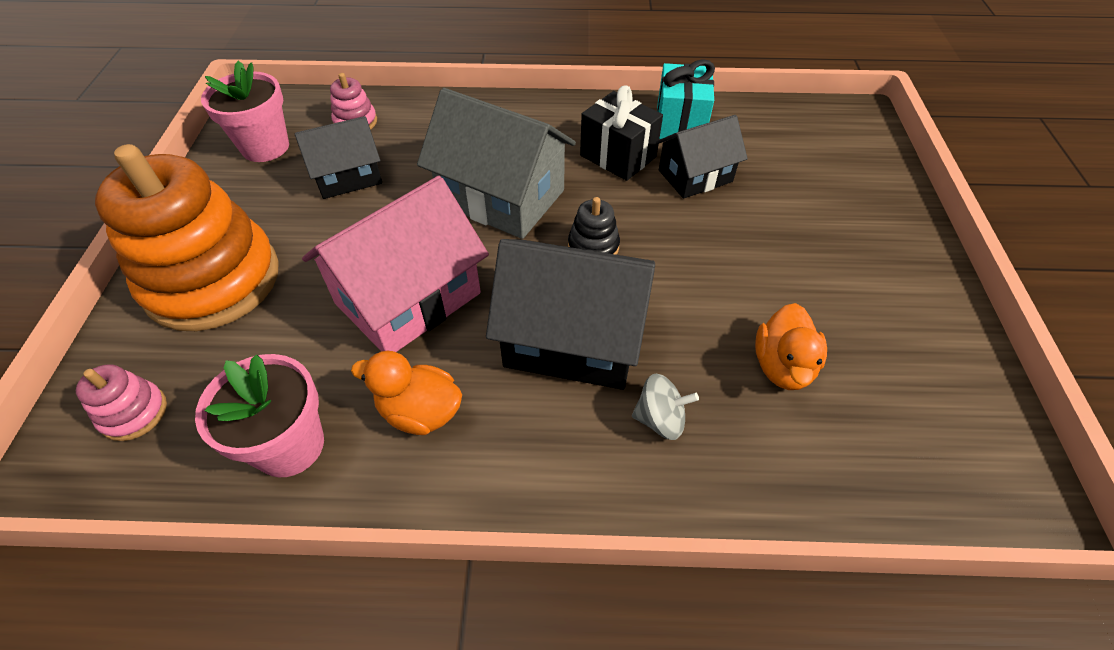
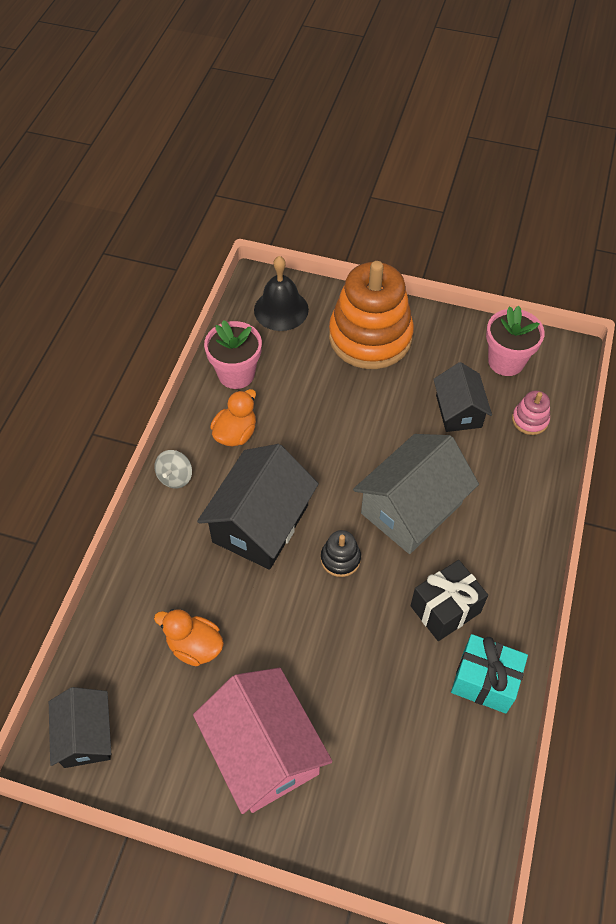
camera: 105 degrees right, 5 degrees up
pink stacking toy [76,364,167,441] -> black bell [254,256,309,331]
pink house [302,176,489,352] -> pink house moved to [193,668,333,814]
grey spinning top [632,374,699,440] -> grey spinning top moved to [154,450,192,488]
black house [656,115,748,199] -> black house moved to [49,687,111,768]

